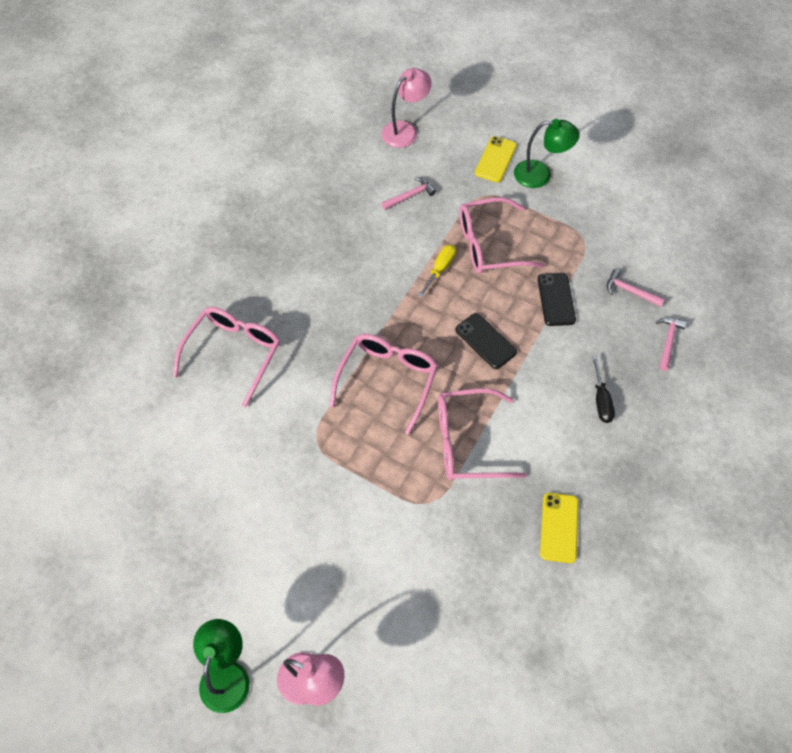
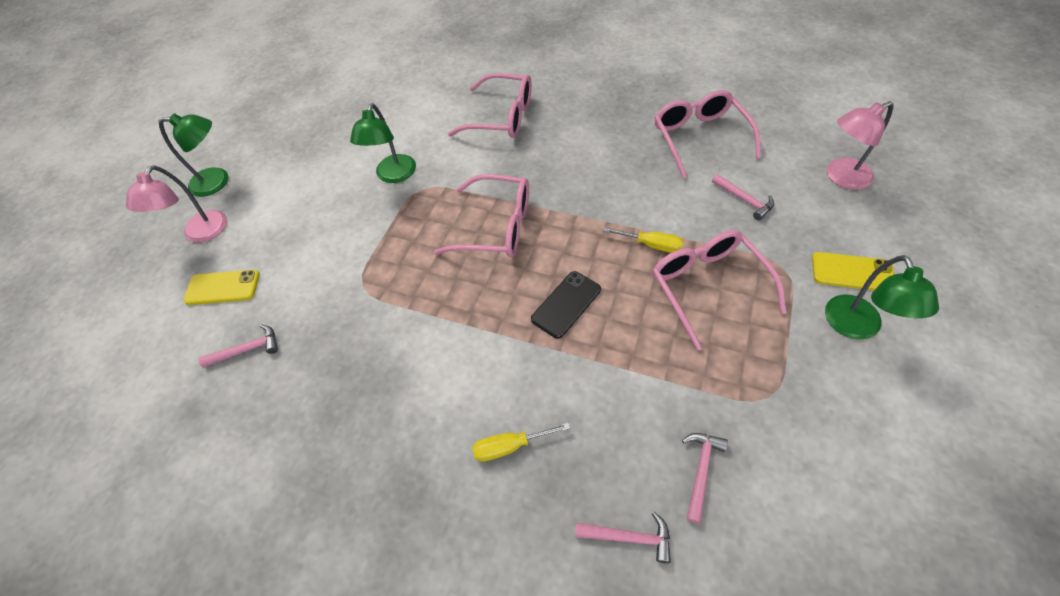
camera: 85 degrees right, 5 degrees down
pink lamp [381,68,432,148] -> pink lamp turned 120 degrees clockwise [827,101,894,190]
pink glasses [438,388,526,480] -> pink glasses moved to [654,90,761,178]
black phone [538,273,576,326] -> none
yellow phone [540,493,578,563] -> yellow phone moved to [183,269,260,305]
black screwdriver [592,356,615,423] -> yellow screwdriver [472,422,571,462]
none -> pink hammer [199,325,278,367]
none -> green lamp [350,103,416,183]

